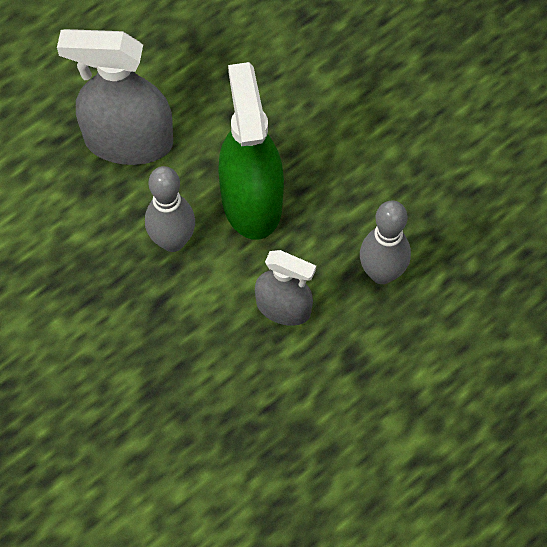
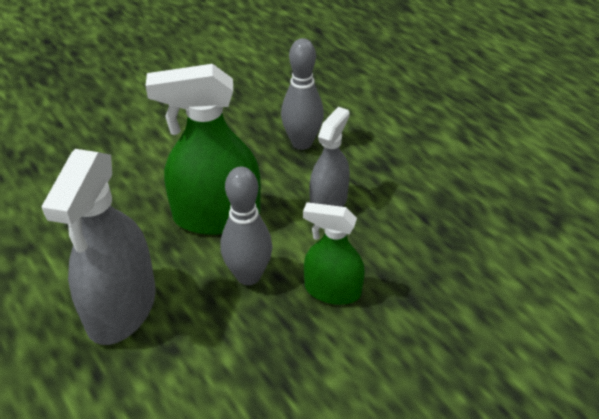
camera: 85 degrees left, 20 degrees down
none -> green spray bottle [303,202,365,305]

